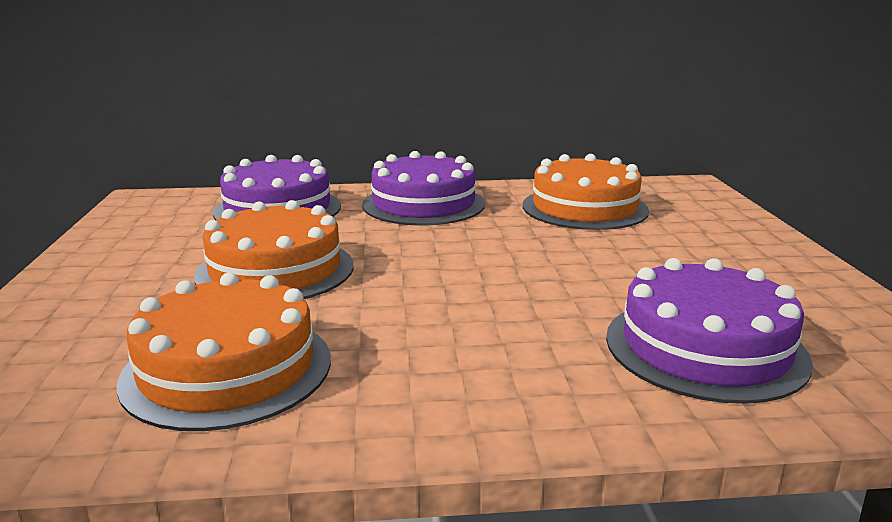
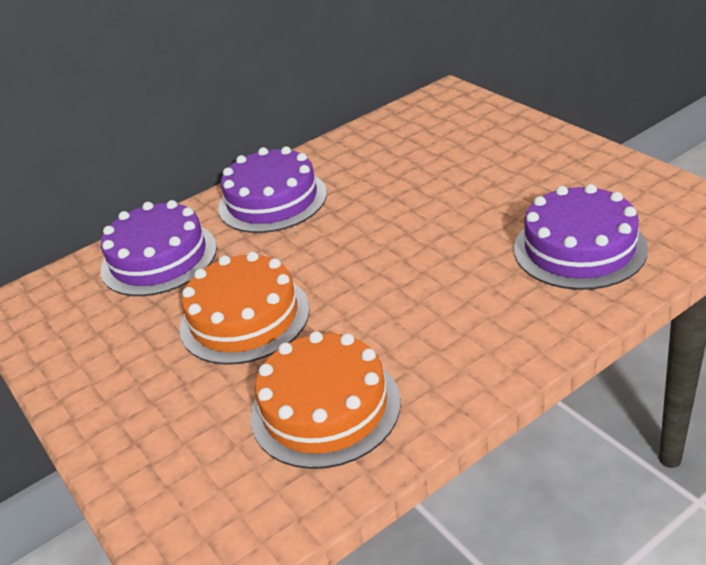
camera: 25 degrees left, 15 degrees up
orange cake [523,154,649,230] -> none

